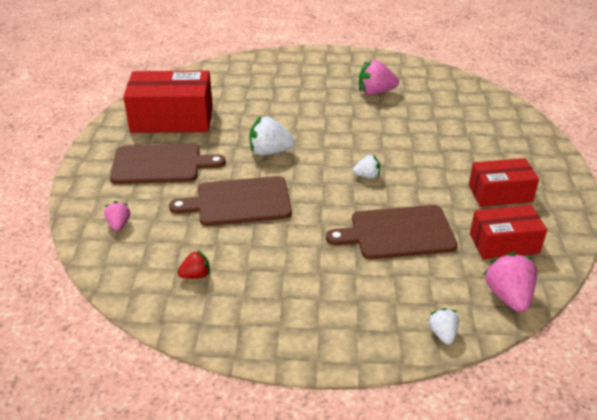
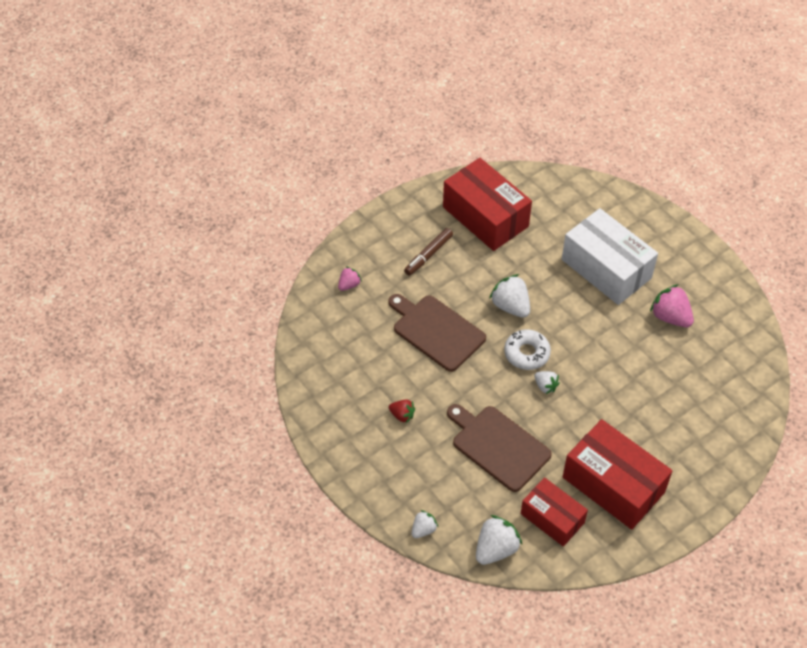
camera: 50 degrees right, 15 degrees up
brown cutting board [110,143,226,184] -> brown marker [404,228,453,276]
red strawberry [177,250,210,279] -> red strawberry moved to [389,400,415,423]
red box [469,158,539,207] -> red box [563,419,673,530], size x1.62
pink strawberry [483,252,537,312] -> white strawberry [476,515,522,565]
none -> white donut [504,329,551,370]
none -> white box [562,208,658,305]

